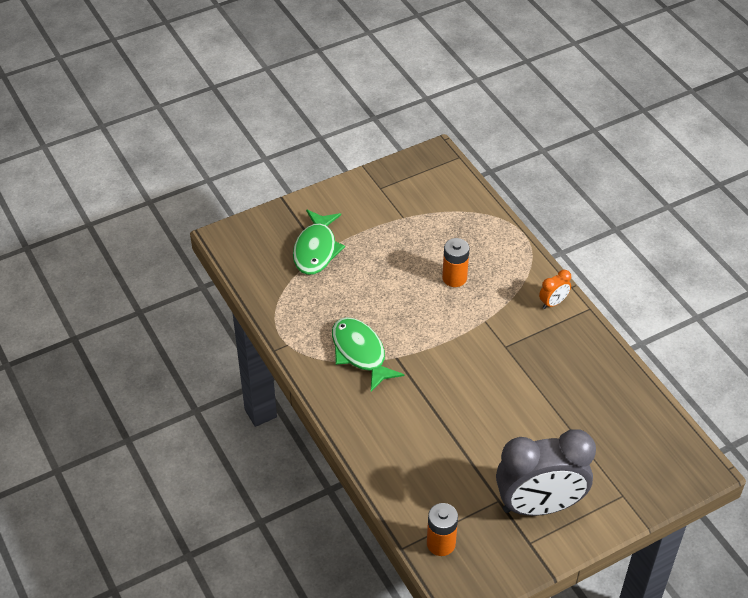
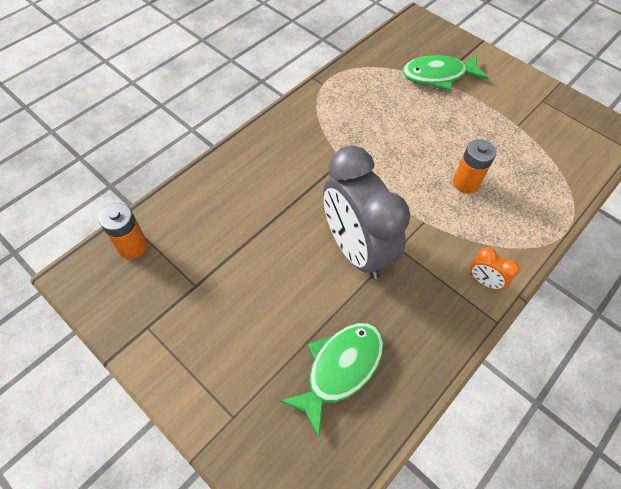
camera: 70 degrees right, 10 degrees up
green fish [332,317,404,392] -> green fish moved to [279,323,384,437]
grey clock [496,429,596,516] -> grey clock moved to [323,146,410,279]

